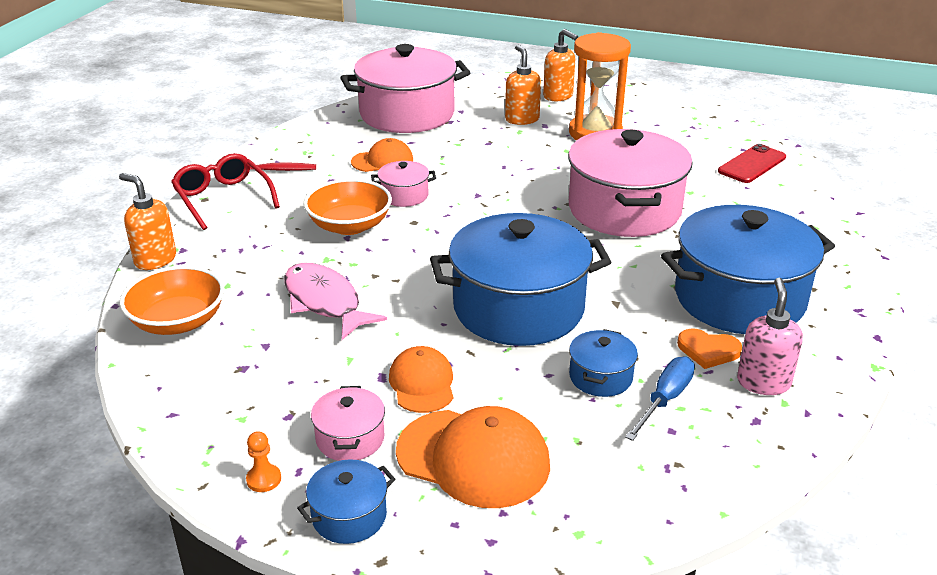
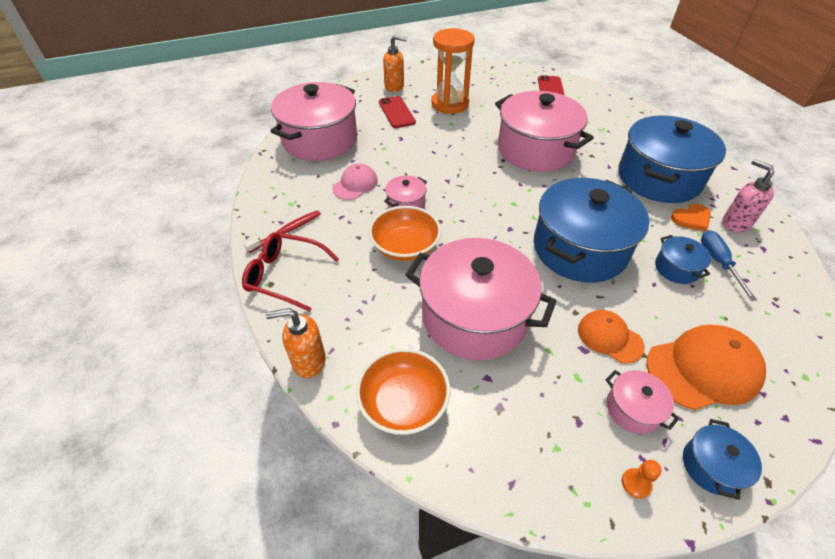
camera: 40 degrees left, 15 degrees up
pink fish [284,263,387,340] -> pink pot [406,238,556,360]
orange cap [351,138,413,172] -> pink cap [332,164,378,200]
orange soap dispenser [505,45,541,125] -> red phone [379,96,416,128]

